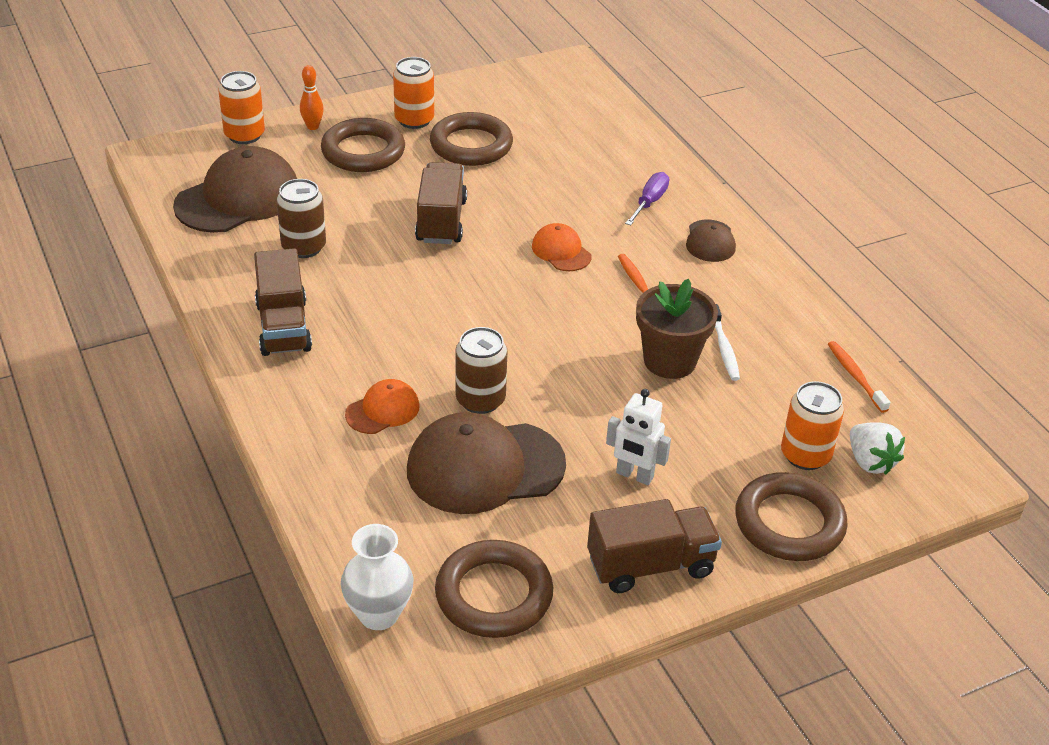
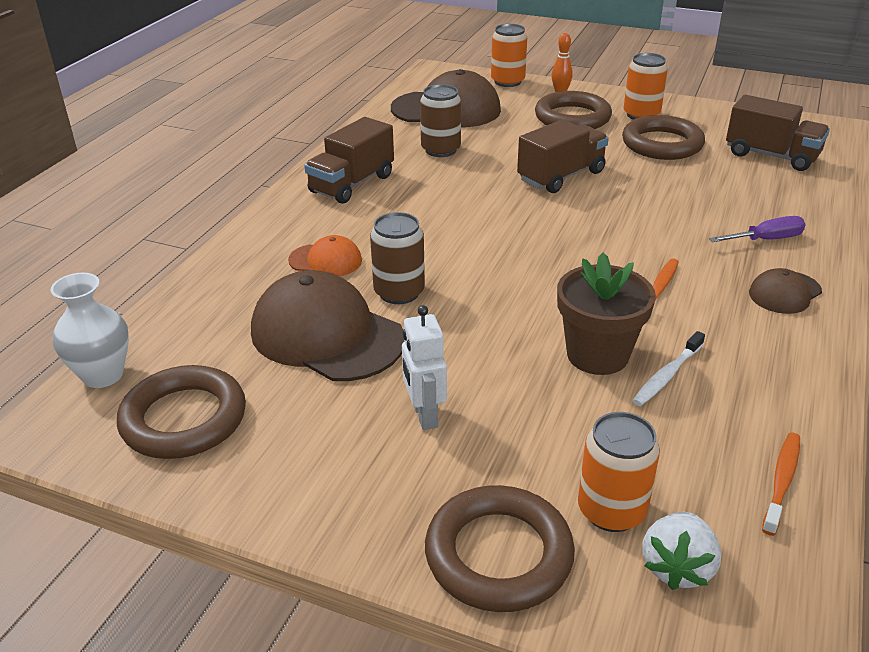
camera: 50 degrees right, 5 degrees down
orange cap [532,223,592,271] -> none
brown truck [587,499,722,593] -> brown truck moved to [726,95,830,171]

